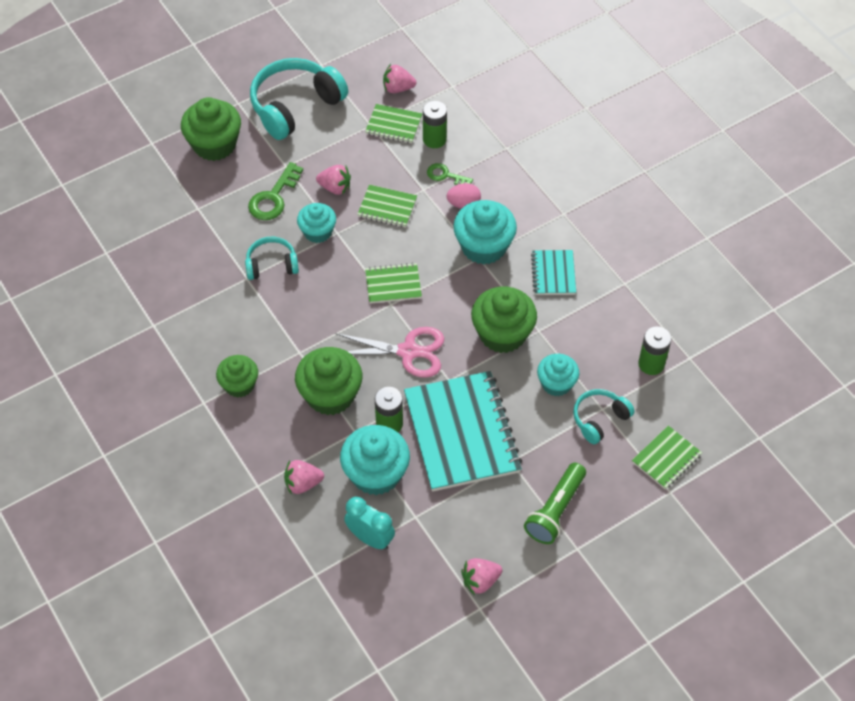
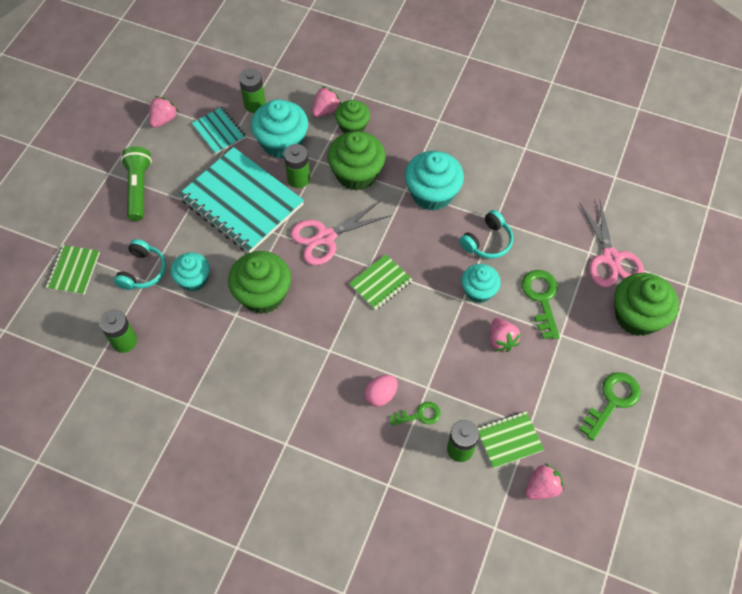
camera: 145 degrees right, 5 degrees up
green cupcake [216,355,258,398] -> green cupcake moved to [335,100,370,133]
turquoise headphones [250,58,348,140] -> green key [580,372,641,441]
pink strawberry [316,165,351,195] -> pink strawberry turned 90 degrees counterclockwise [490,318,521,352]
turquoise clock [344,497,395,550] -> green battery [239,68,266,113]
green notebook [357,185,417,228] -> none
turquoise cupcake [453,200,517,265] -> turquoise cupcake moved to [405,151,464,211]
turquoise notebook [531,250,576,295] -> turquoise notebook moved to [192,107,246,154]
none -> pink scissors [579,200,644,287]

